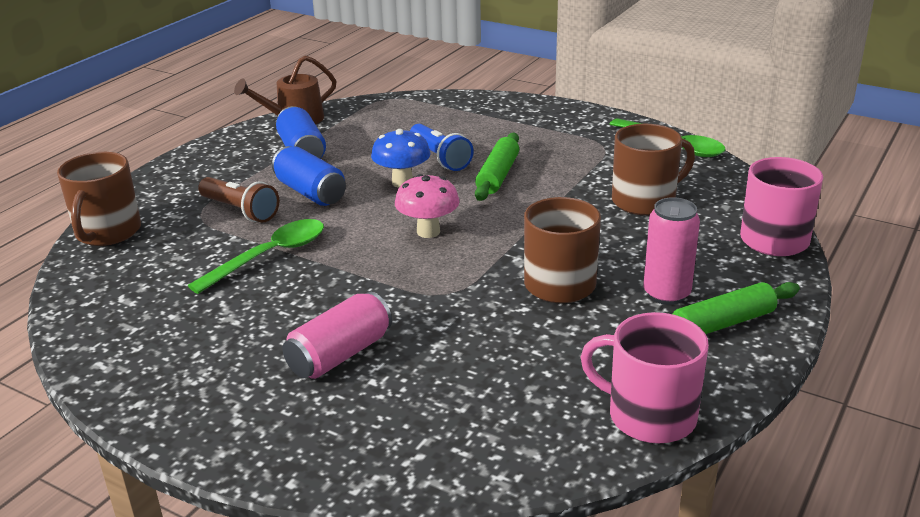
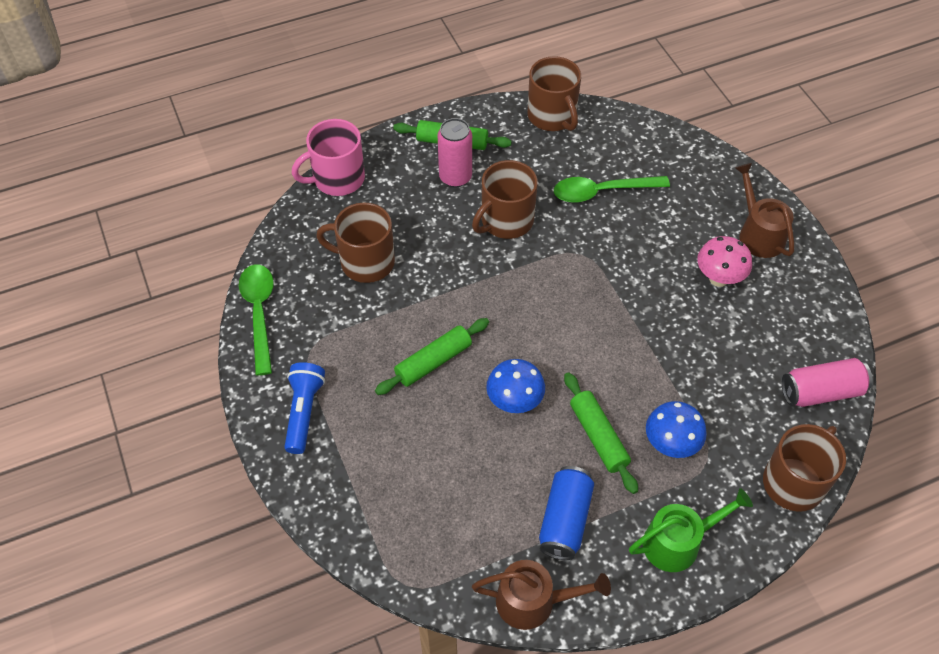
camera: 145 degrees left, 25 degrees up
green spoon [188,219,324,294] -> green spoon moved to [554,176,670,203]
brown flashlight [198,177,279,223] -> blue mushroom [646,401,707,458]
blue can [272,146,346,206] -> green rolling pin [564,372,638,494]
pink can [282,292,392,379] -> pink can moved to [782,358,873,407]
pink mushroom [395,174,460,238] -> pink mushroom moved to [697,236,752,287]
blue flashlight [410,124,474,171] -> blue flashlight moved to [285,362,325,454]
pink mug [581,312,709,444] -> brown mug [527,56,581,131]
none -> green watering can [629,488,753,572]
none -> brown watering can [735,163,794,258]

